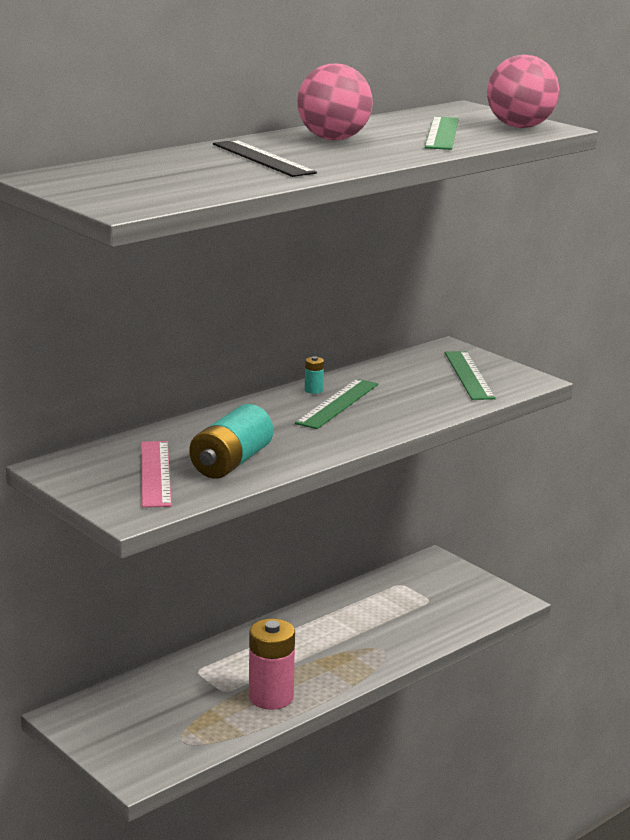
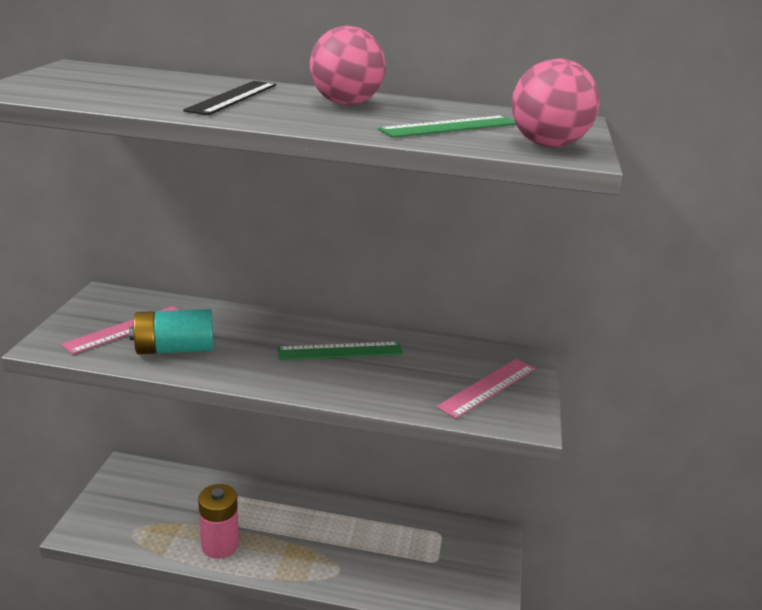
camera: 50 degrees right, 5 degrees up
turquoise battery [305,356,324,394] -> none
green ruler [445,351,496,400] -> pink ruler [437,359,535,418]

